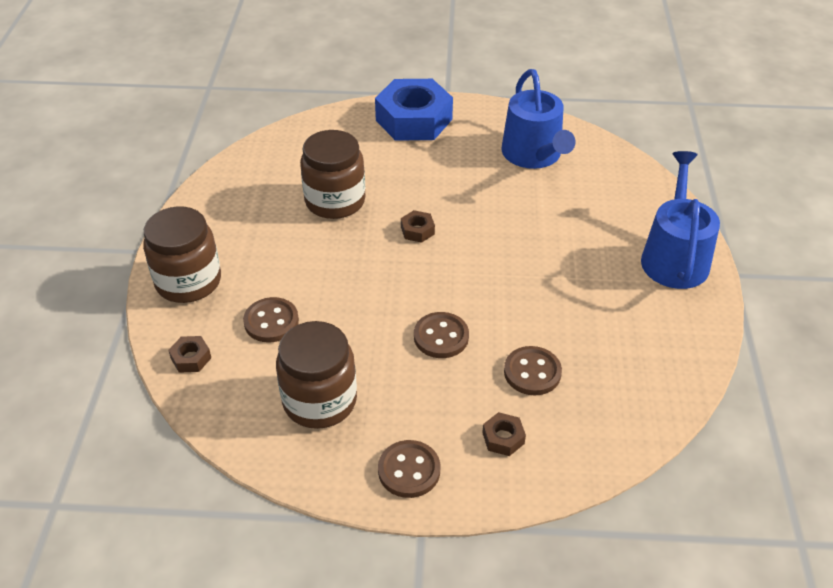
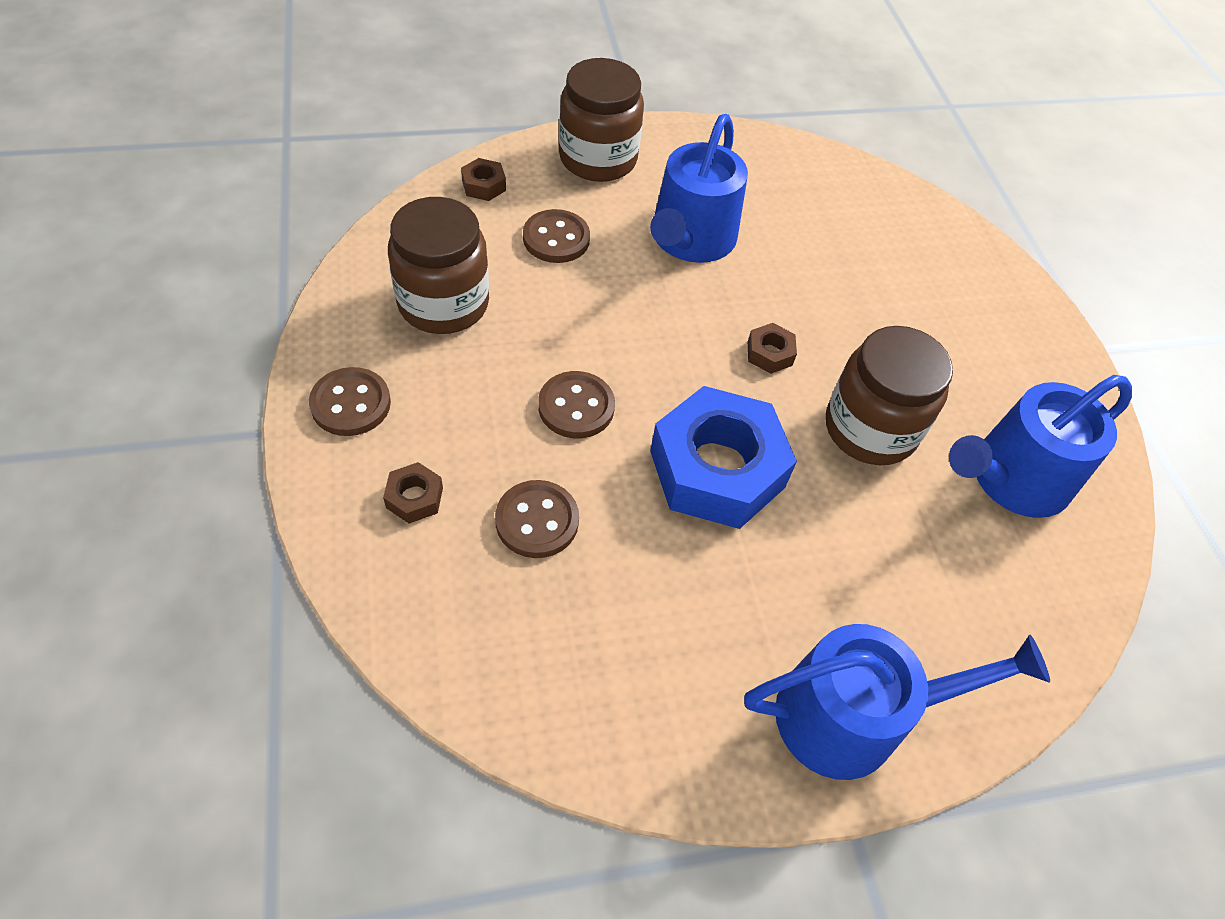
camera: 70 degrees right, 10 degrees up
brown jar [300,130,365,219] -> brown jar moved to [826,326,953,465]
blue nut [375,79,453,141] -> blue nut moved to [650,386,797,529]
none -> blue watering can [650,114,748,263]

